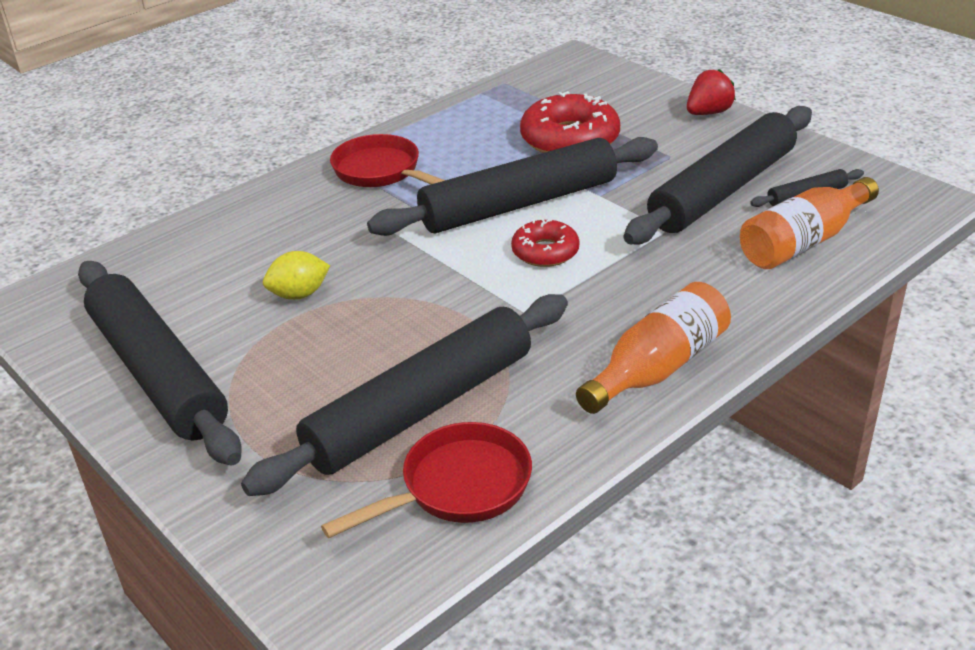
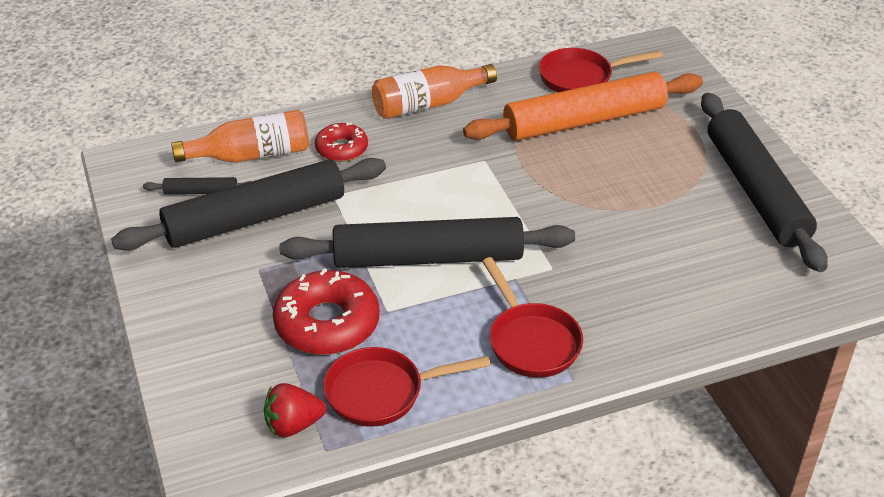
camera: 160 degrees left, 5 degrees up
black rolling pin [241,294,568,496] -> orange rolling pin [463,72,703,141]
yellow lemon [263,251,330,300] -> none
red donut [511,219,579,267] -> red donut moved to [315,122,368,162]
red strawberry [687,69,736,115] -> red strawberry moved to [264,383,326,437]
none -> red pan [323,347,491,427]

